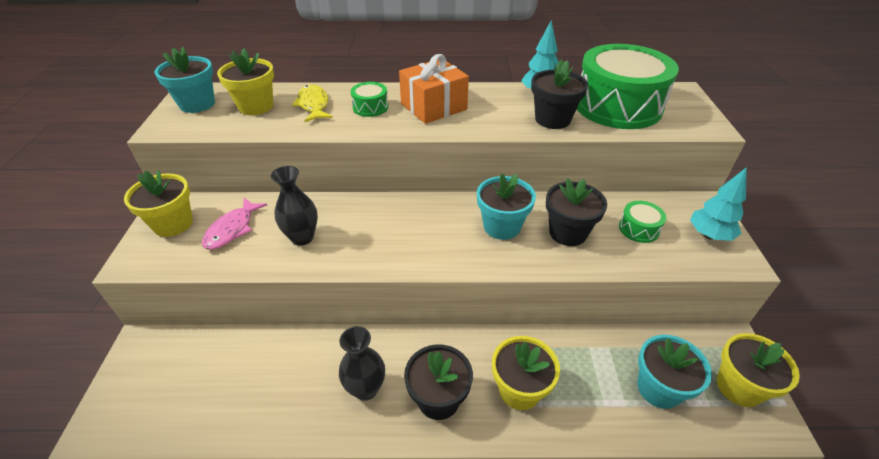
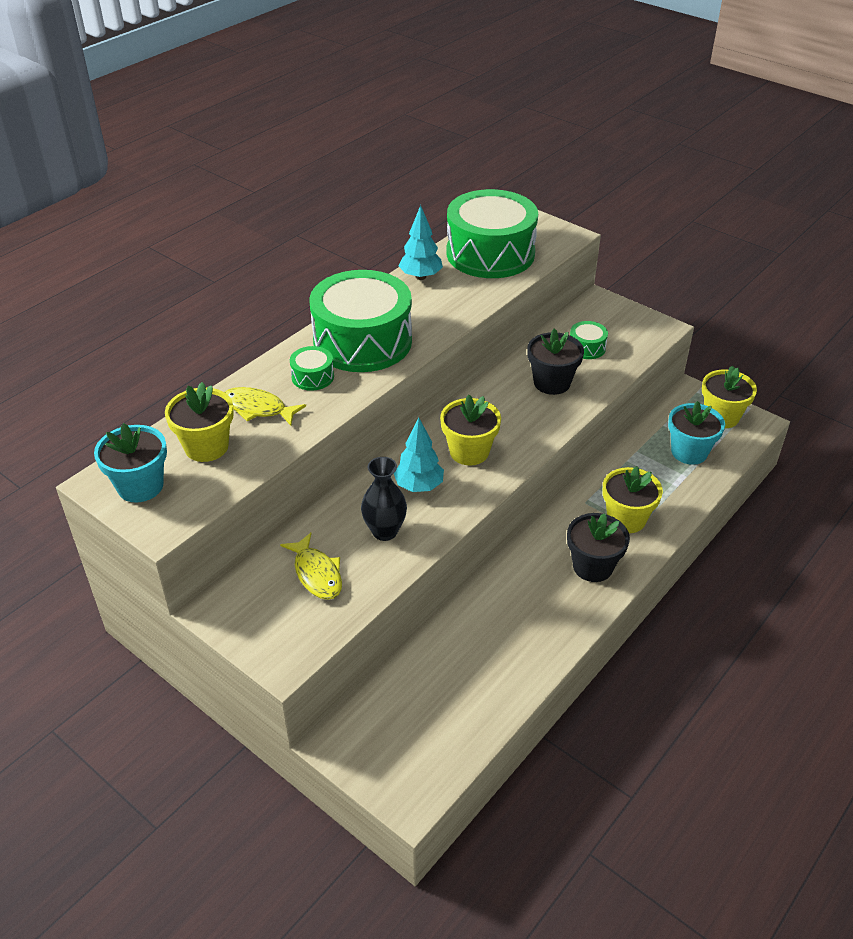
camera: 50 degrees left, 0 degrees up
yellow flower pot [124,170,193,237] -> yellow flower pot moved to [440,395,501,465]
pink fish [202,198,267,250] -> yellow fish [280,533,342,600]
black vase [339,326,385,401] -> none
orange gift [399,54,469,124] -> green drum [309,270,412,372]
turquoise flower pot [477,174,536,240] -> none
black flower pot [531,59,588,129] -> none
turquoise tree [690,167,747,241] -> turquoise tree moved to [394,418,444,492]

